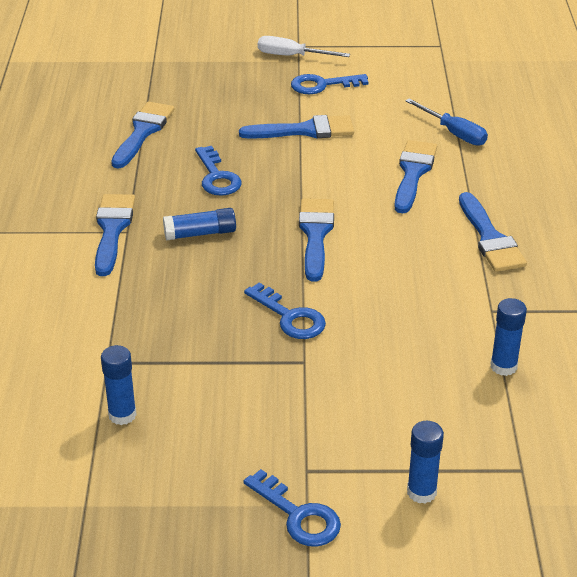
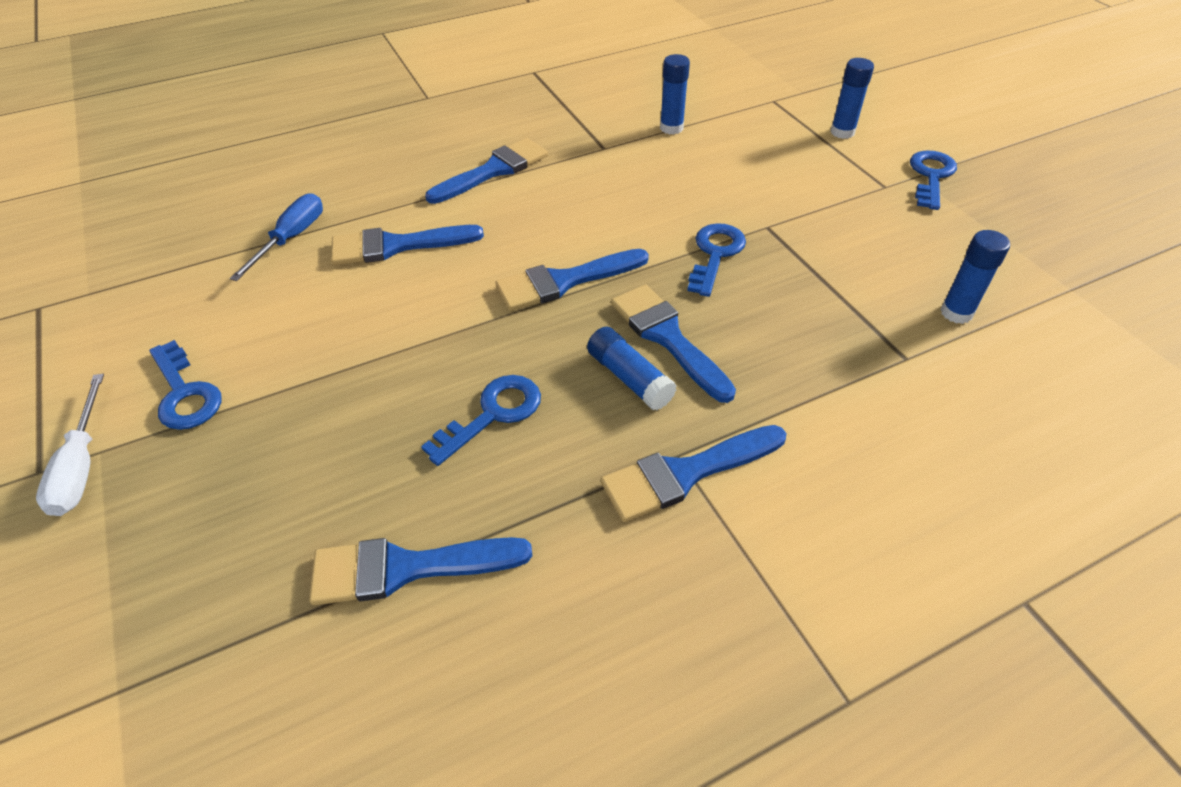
camera: 115 degrees left, 10 degrees up
blue brush [239,115,354,139] -> blue brush moved to [611,284,736,403]

